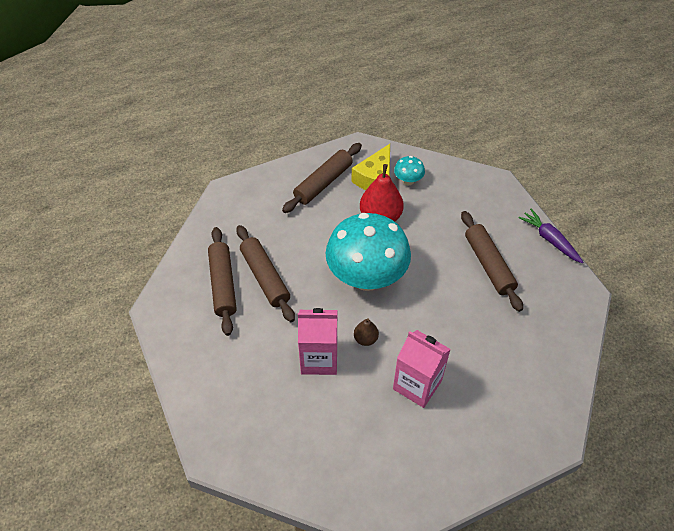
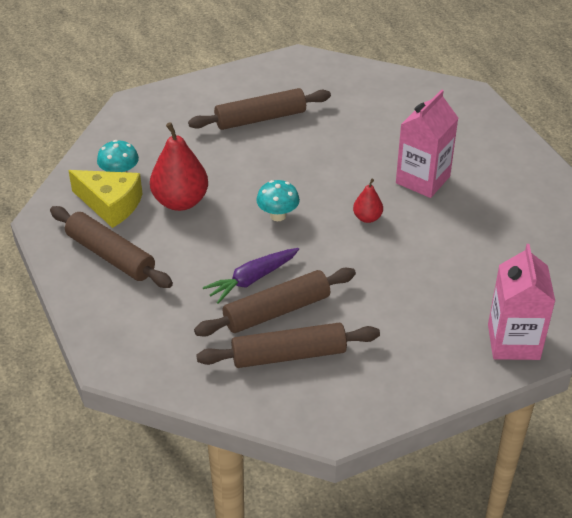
camera: 90 degrees left, 10 degrees down
pink carton [298,308,338,375] -> pink carton moved to [488,244,555,360]
turquoise mushroom [325,213,411,291] -> turquoise mushroom [256,180,300,221], size x0.41
brown pear [354,318,379,346] -> red pear [353,179,383,223]
purple carrot [519,209,583,263] -> purple carrot moved to [203,248,299,304]

